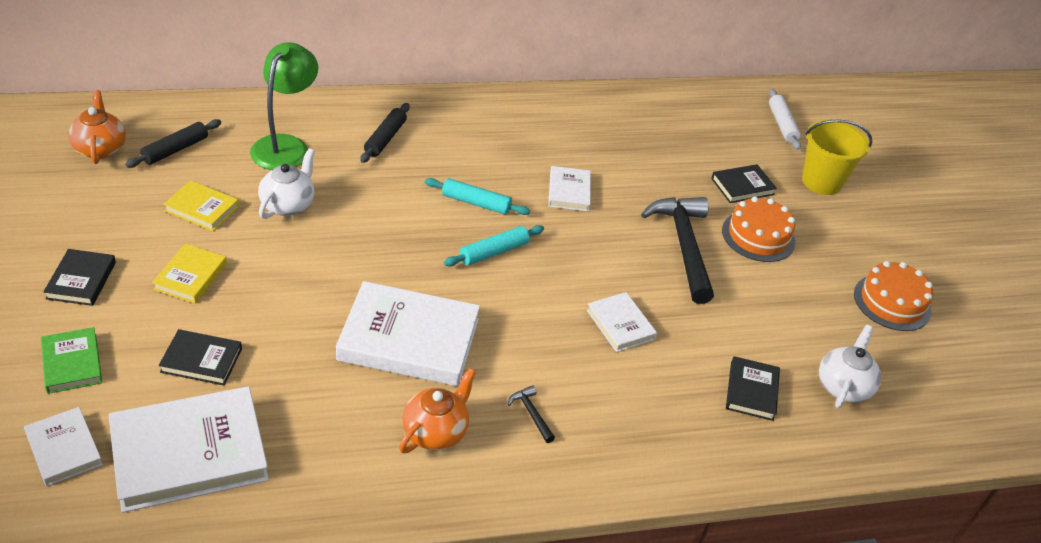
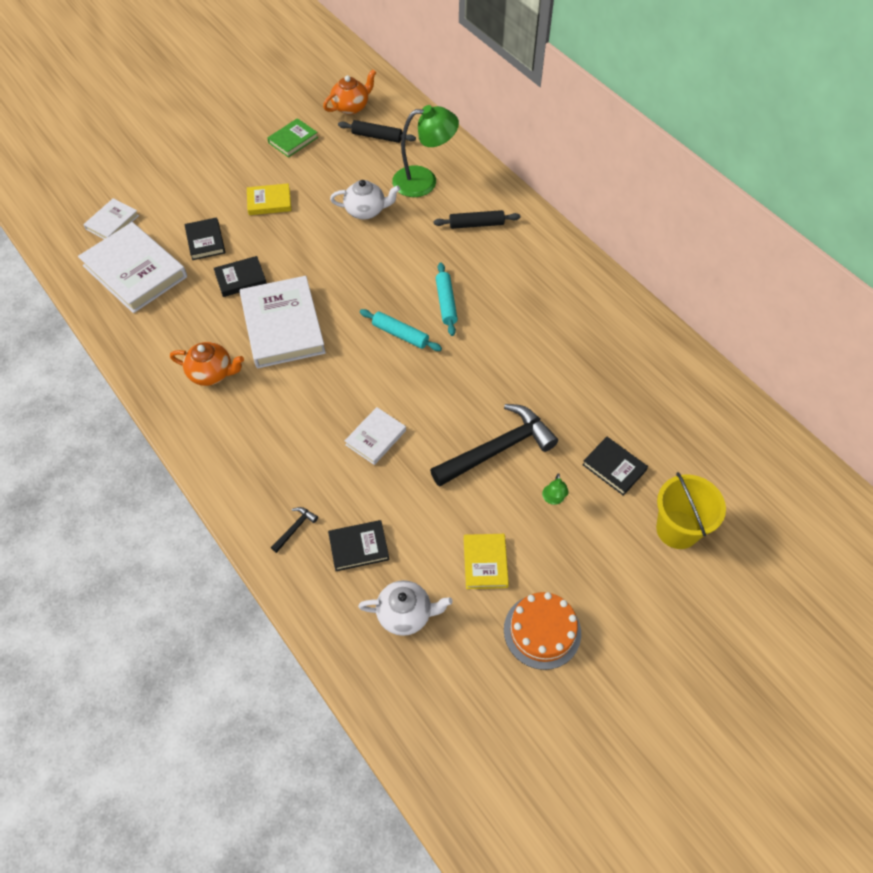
camera: 70 degrees right, 15 degrees up
green book [41,327,102,394] -> green book moved to [267,118,318,157]
black book [43,249,116,306] -> black book moved to [214,256,267,297]
yellow book [164,180,239,231] -> yellow book moved to [464,534,509,589]
black hammer [508,385,555,443] -> black hammer moved to [271,507,318,553]
white book [548,166,591,212] -> none
orange cake [722,196,795,262] -> green lamp [542,473,569,505]
white rolling pin [769,89,801,150] -> none

